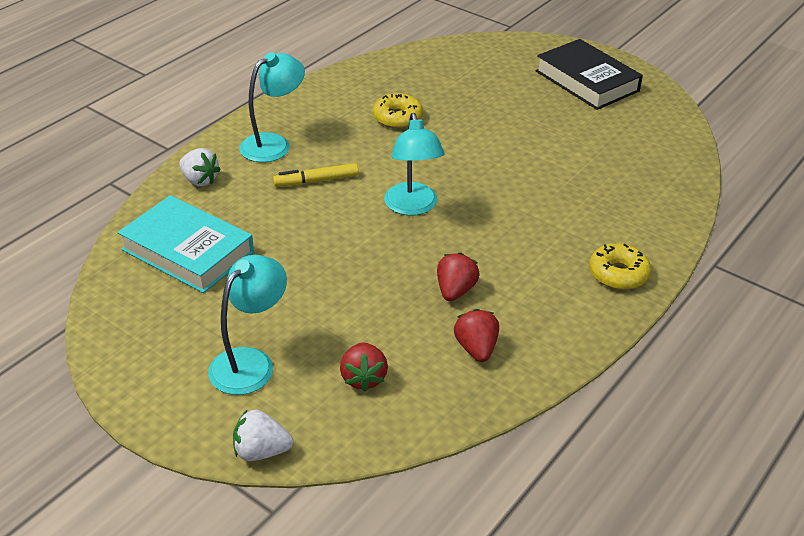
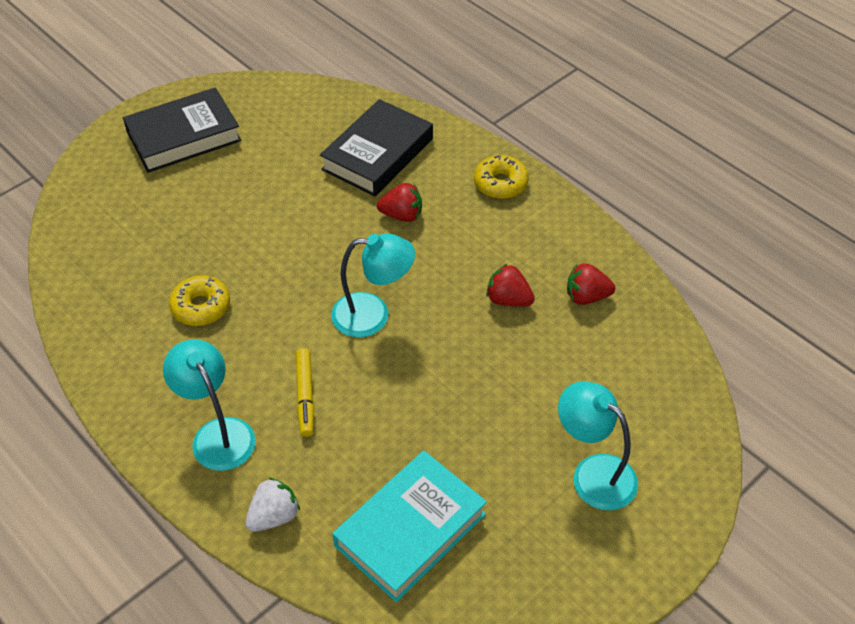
camera: 80 degrees left, 10 degrees up
white strawberry [233,410,293,461] -> none
red strawberry [340,343,388,392] -> red strawberry moved to [377,183,422,222]
none -> black book [320,99,433,197]

